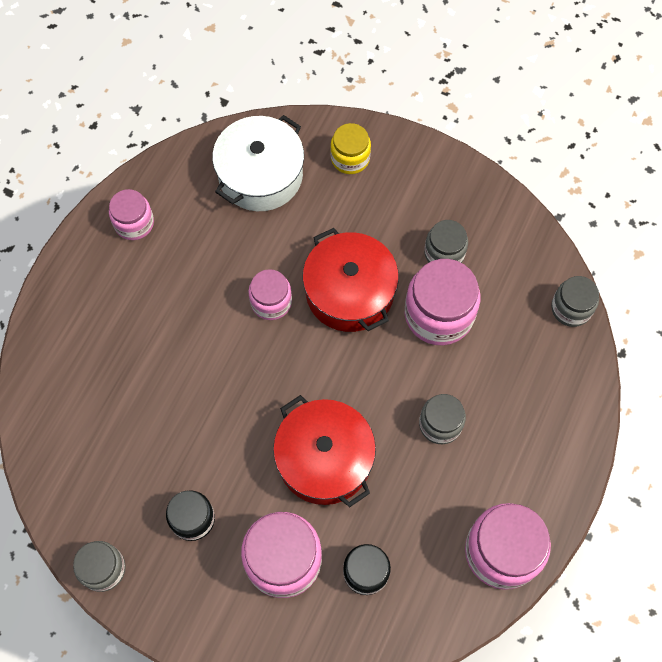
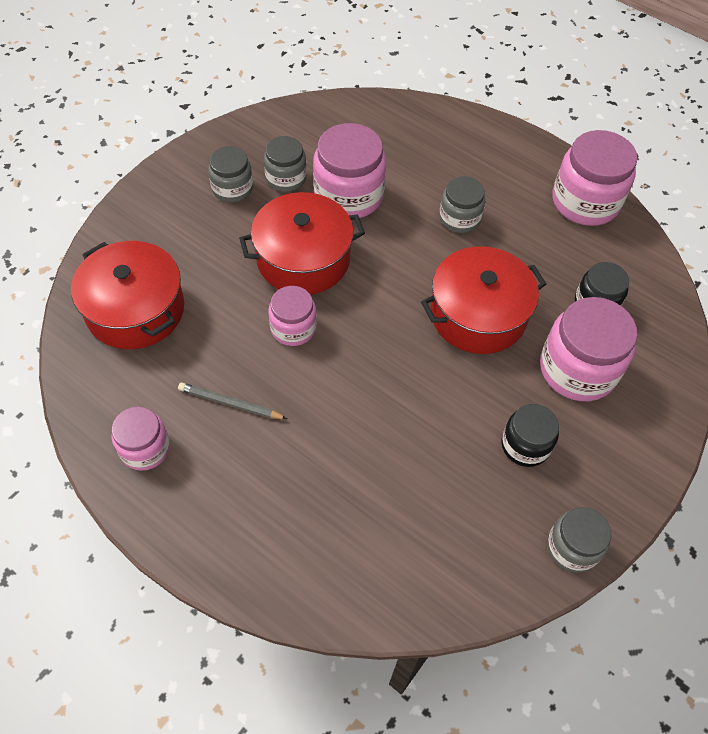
camera: 80 degrees left, 10 degrees down
white pot [212,115,304,211] -> red pot [71,241,184,349]
yellow jar [330,123,371,174] -> none
grey jar [551,276,599,327] -> grey jar moved to [208,146,253,202]
none -> grey pencil [178,382,287,419]

